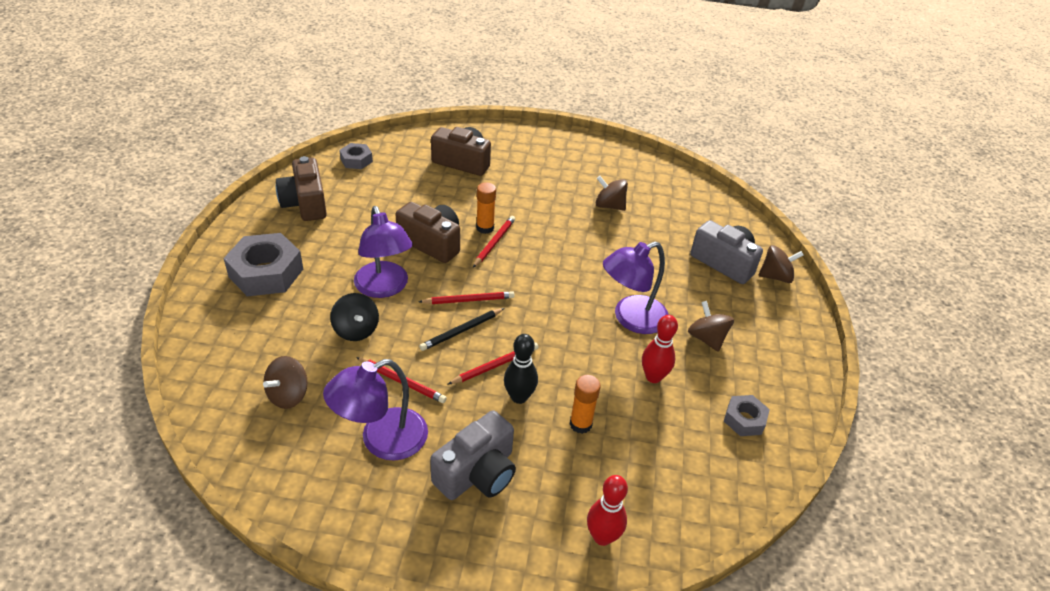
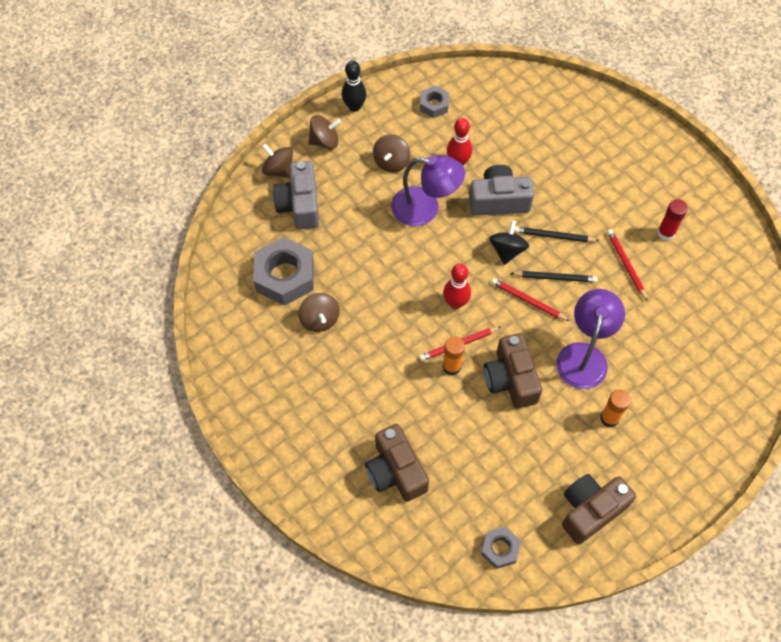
camera: 135 degrees left, 20 degrees up
grey nut [223,233,303,297] -> grey nut moved to [253,237,314,306]
brown spinning top [263,356,308,409] -> brown spinning top moved to [308,115,341,149]
brown camera [276,156,327,221] -> brown camera turned 150 degrees counterclockwise [562,474,636,544]
purple lamp [323,359,428,461] -> red glue stick [657,199,688,241]
black spinning top [330,293,379,341] -> black spinning top moved to [489,220,529,265]
grey camera [430,410,516,500] -> grey camera moved to [469,165,534,216]
red pencil [448,343,539,384] -> black pencil [514,227,599,242]
black bowling pin [504,334,538,404] -> black bowling pin moved to [342,61,367,112]
orange glue stick [570,375,601,434] -> orange glue stick moved to [600,390,631,427]
red bowling pin [587,475,628,546] -> red bowling pin moved to [443,264,471,309]

